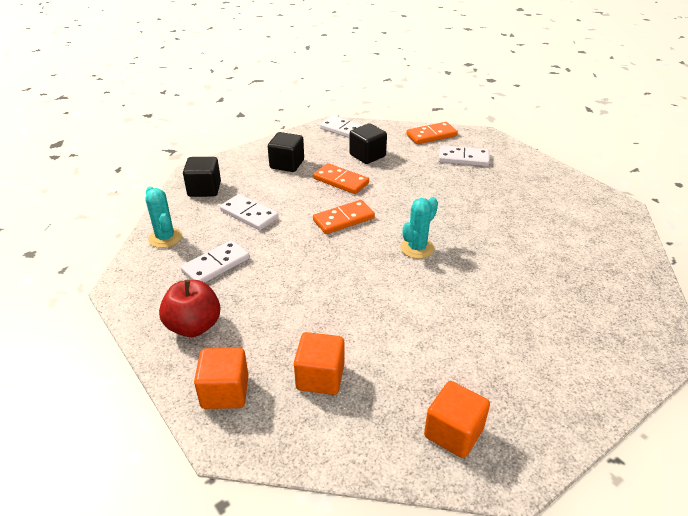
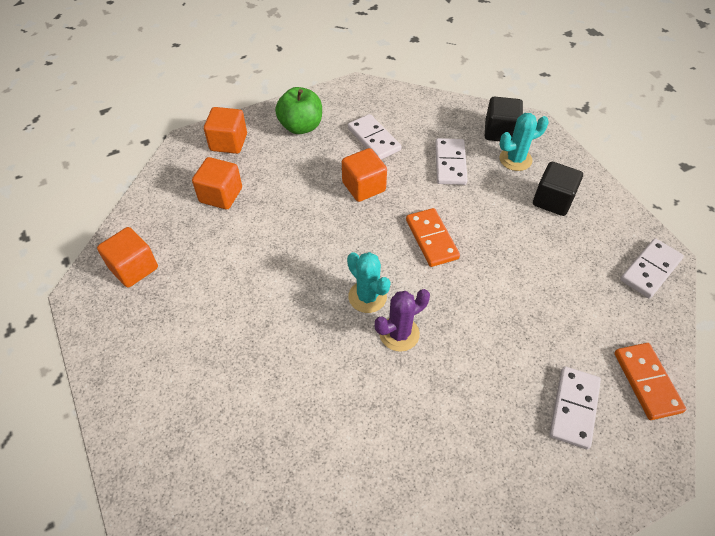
camera: 100 degrees right, 15 degrees up
turquoise cactus [145,186,182,248] -> turquoise cactus moved to [499,113,549,171]
red apple [159,280,221,337] -> green apple [275,87,322,134]
white domino [220,194,279,230] -> white domino turned 45 degrees counterclockwise [435,138,468,185]
orange domino [313,163,369,194] -> none
black cube [349,123,387,164] -> none
none -> orange cube [342,148,387,202]
none -> purple cactus [375,289,430,352]

